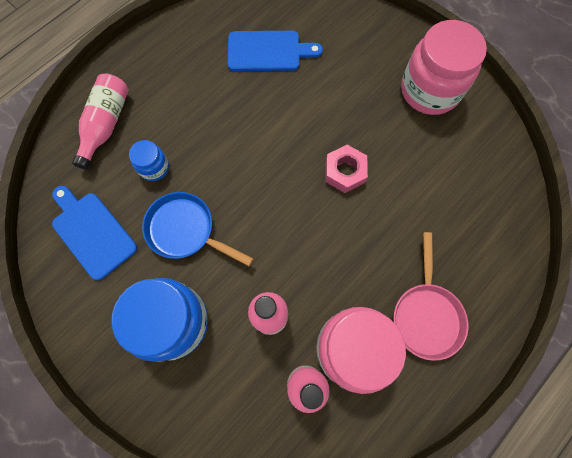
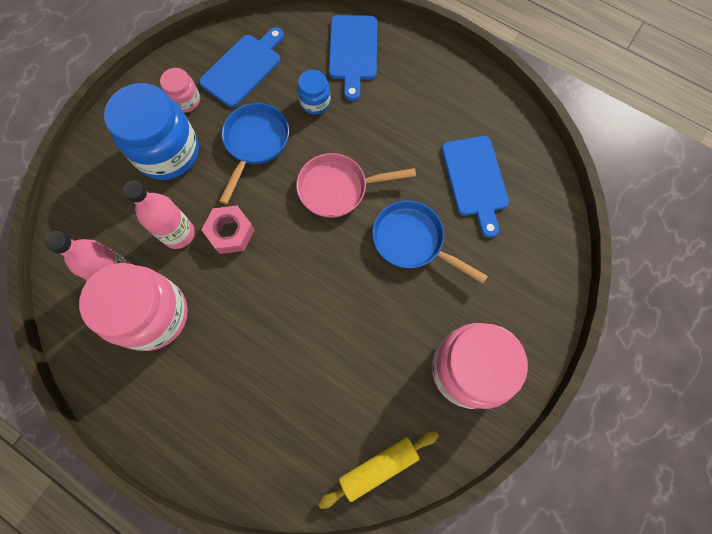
camera: 80 degrees right, 0 degrees up
pink bottle [72,73,129,170] -> blue cutting board [329,15,377,101]
pink nut [325,145,368,193] -> pink nut moved to [201,205,255,254]
pink pan [393,232,468,361] -> pink pan moved to [296,153,416,218]
none -> pink jar [160,68,200,113]
none -> yellow rolling pin [318,431,439,509]
none -> blue pan [372,201,488,284]

